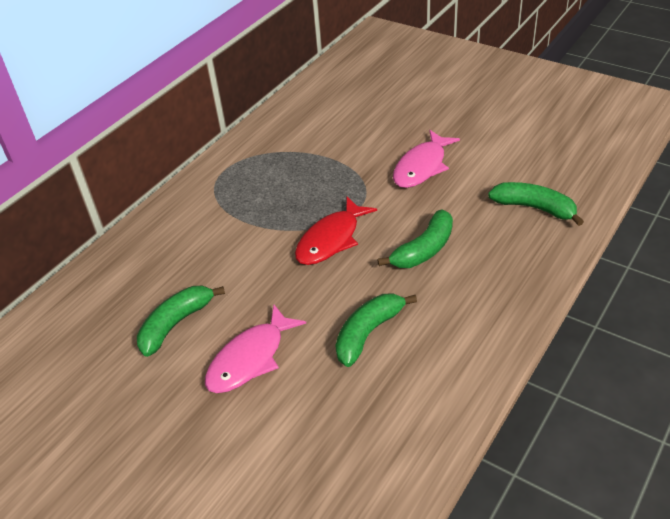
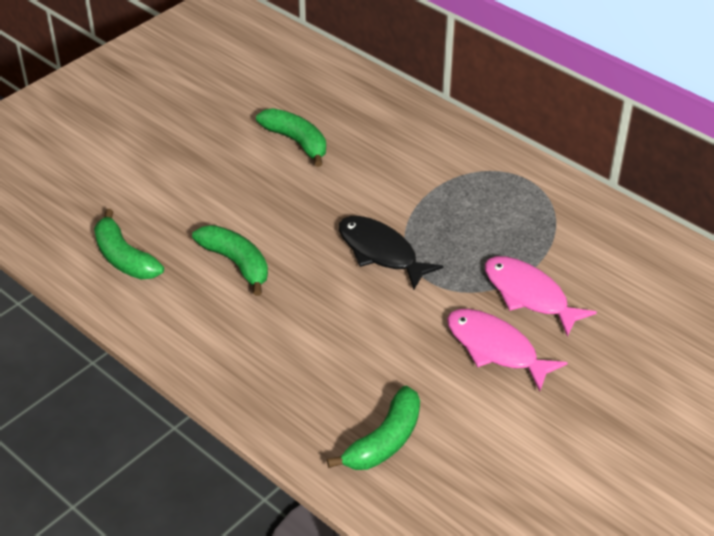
camera: 95 degrees right, 0 degrees up
pink fish [205,305,306,393] -> pink fish moved to [485,256,597,337]
red fish [295,197,377,265] -> black fish [339,216,444,290]
green banana [377,209,453,268] -> green banana moved to [94,209,164,279]

